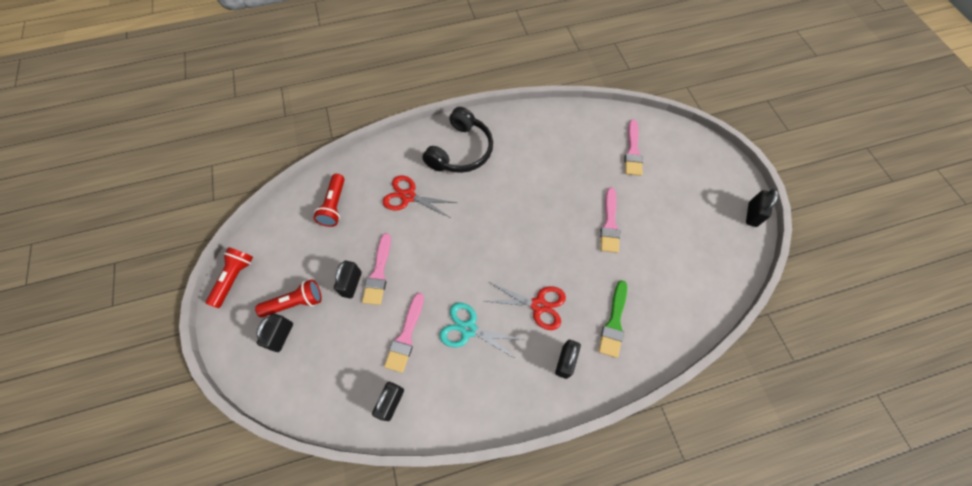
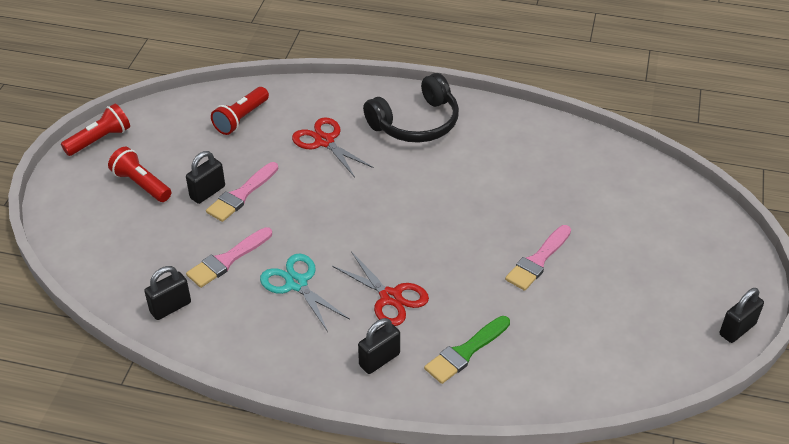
camera: 30 degrees right, 20 degrees down
red flashlight [255,279,322,317] -> red flashlight turned 150 degrees counterclockwise [108,147,171,202]
black padlock [256,314,293,352] -> none
pink brush [625,120,643,176] -> none

